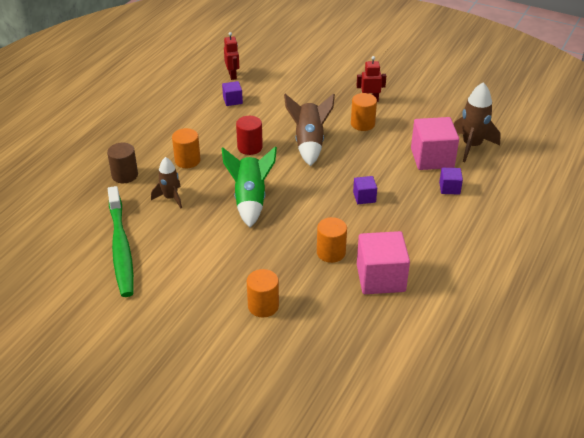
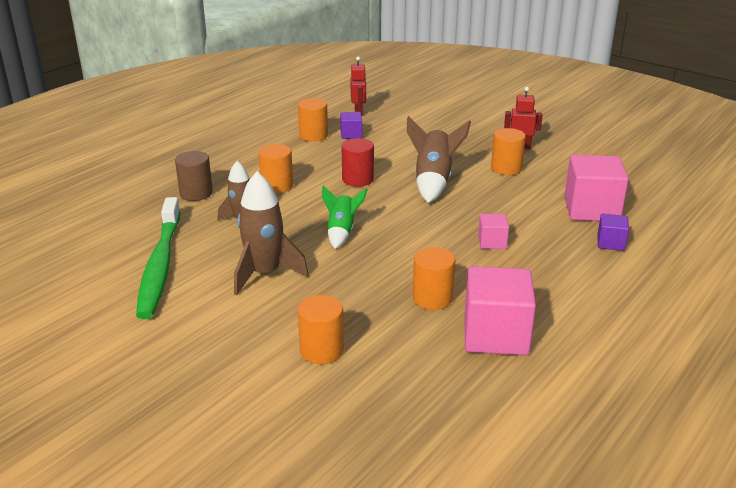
camera: 10 degrees right, 10 degrees down
green rocket [221,146,277,227] -> green rocket [322,185,368,249], size x0.64
purple cube [353,176,377,204] -> pink cube [478,214,509,249]
brown rocket [454,82,501,162] -> brown rocket moved to [234,172,309,295]
none -> orange cylinder [298,98,328,142]

